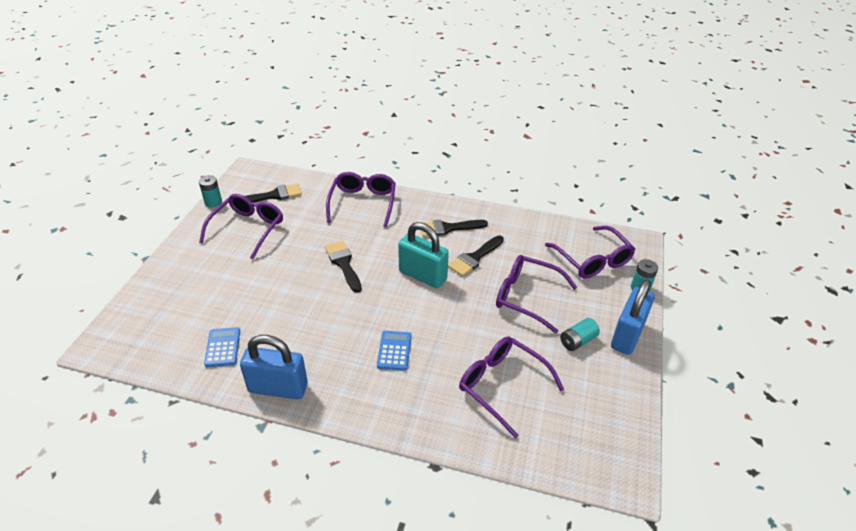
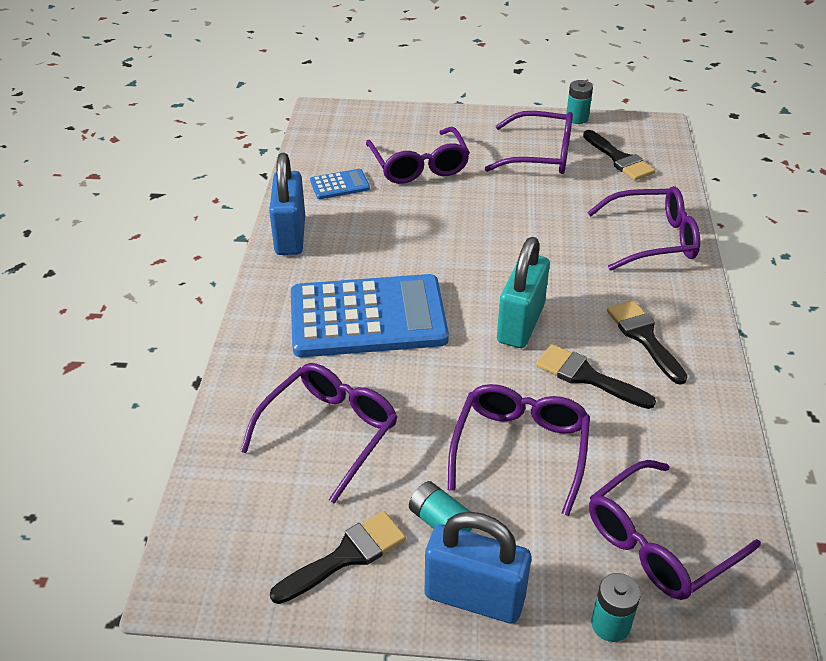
camera: 80 degrees right, 0 degrees up
black brush [325,241,362,292] -> black brush moved to [270,511,406,604]
blue calculator [377,331,412,371] -> blue calculator [291,274,449,357], size x2.38
none -> purple glasses [366,127,470,184]

